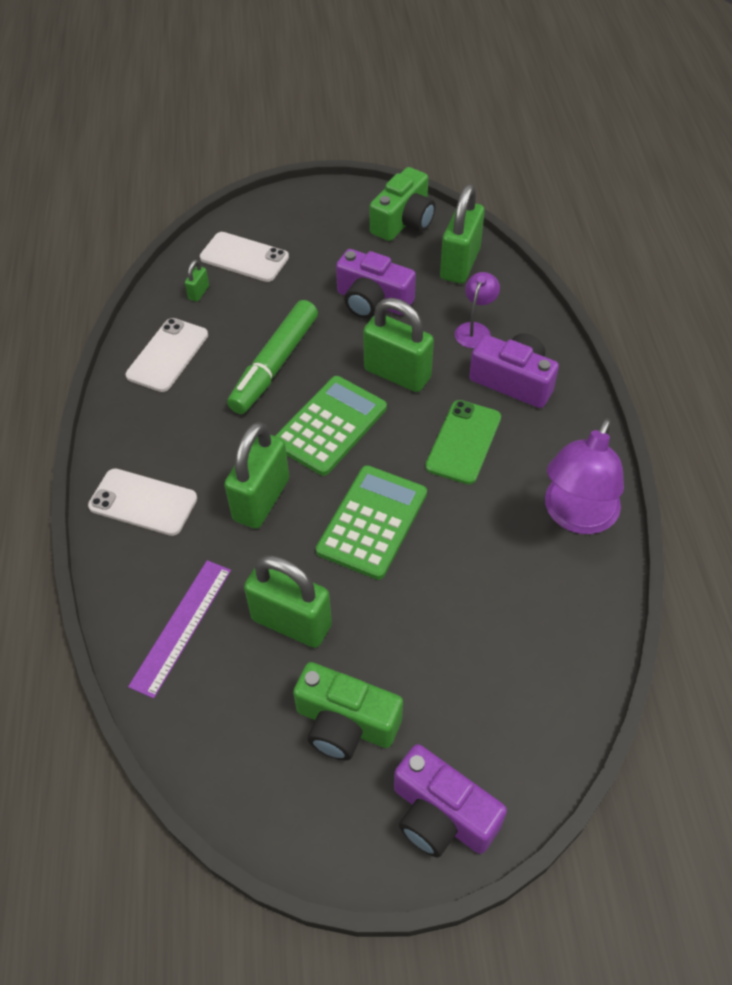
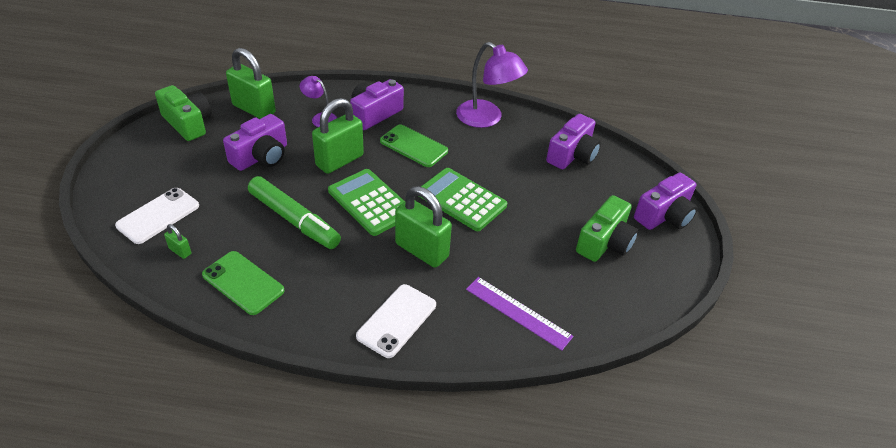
camera: 80 degrees left, 10 degrees down
white phone [126,318,208,392] -> green phone [202,251,285,315]
green padlock [244,555,332,648] -> none
none -> purple camera [546,114,601,169]

